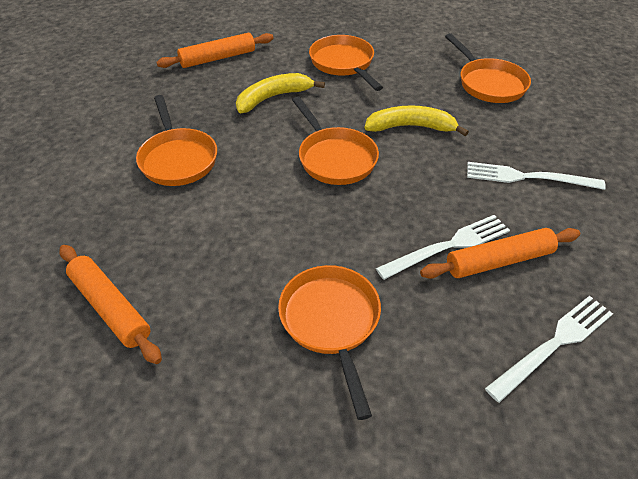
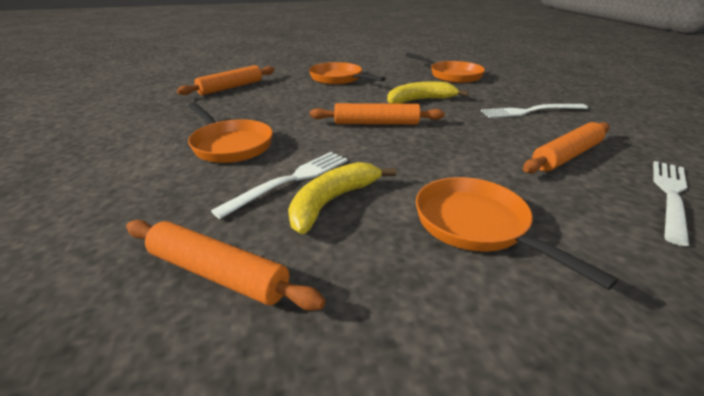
camera: 20 degrees left, 15 degrees down
yellow banana [236,73,325,114] -> yellow banana moved to [288,162,396,234]
orange pan [292,96,379,185] -> orange rolling pin [310,103,445,125]
white fork [376,215,510,280] -> white fork moved to [211,152,348,219]

